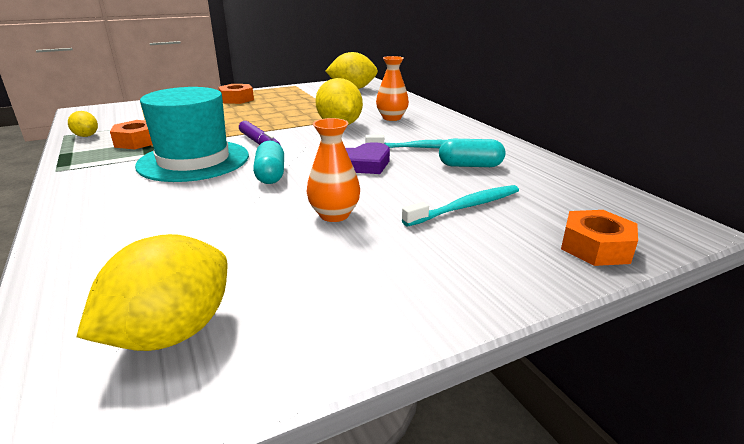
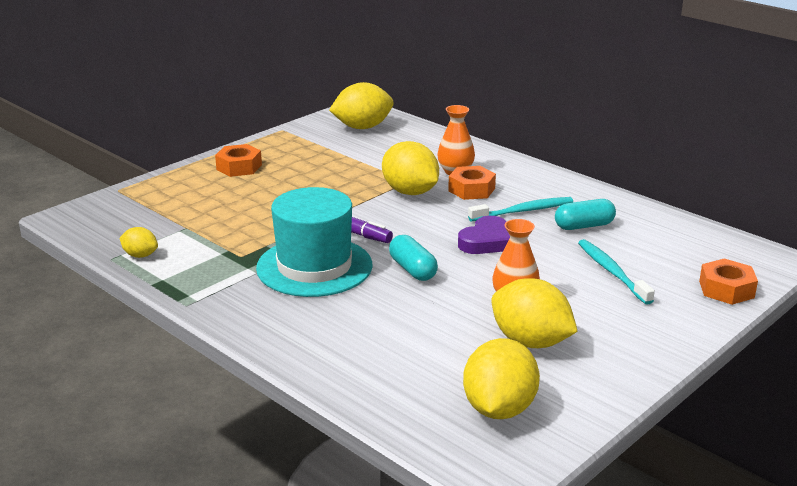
camera: 20 degrees left, 0 degrees up
orange nut [110,120,153,149] -> orange nut moved to [448,166,496,200]
turquoise toothbrush [402,185,519,226] -> turquoise toothbrush turned 60 degrees counterclockwise [578,239,655,305]
none -> yellow lemon [491,279,578,348]

